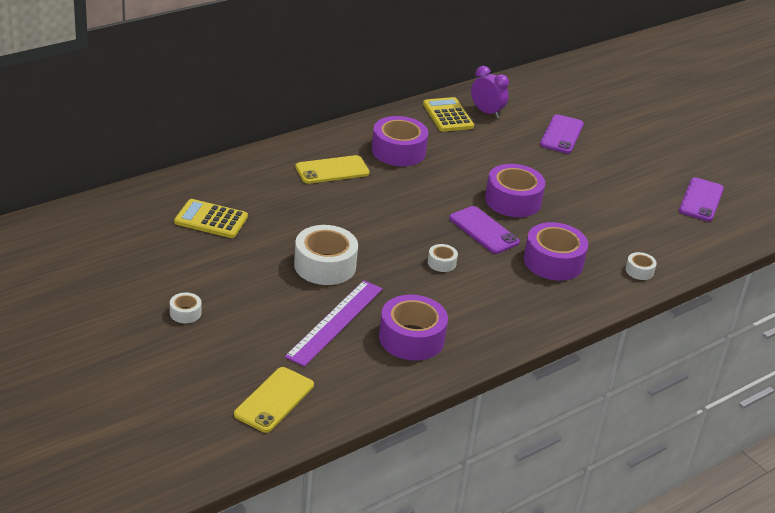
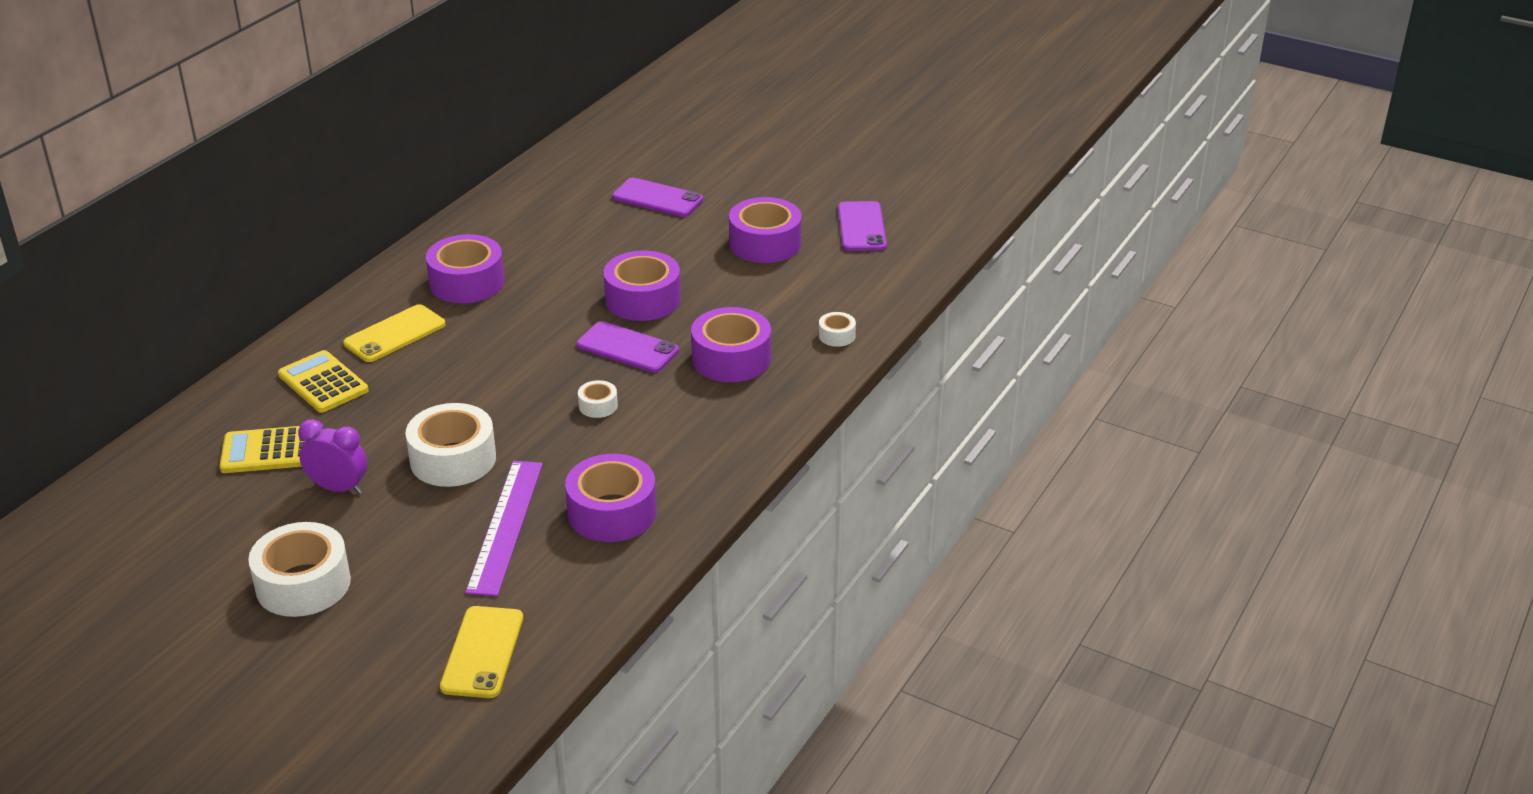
camera: 20 degrees left, 0 degrees up
white tape [170,293,201,323] -> white tape [248,522,351,617], size x2.11
yellow calculator [423,97,474,132] -> yellow calculator moved to [278,350,369,413]
purple clock [471,66,509,118] -> purple clock moved to [298,419,367,494]
purple phone [540,114,584,153] -> purple phone turned 60 degrees counterclockwise [612,178,703,217]
none -> purple tape [729,197,802,263]

